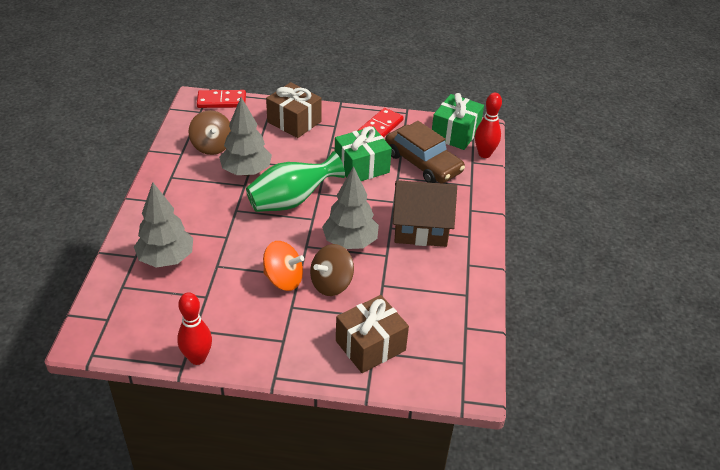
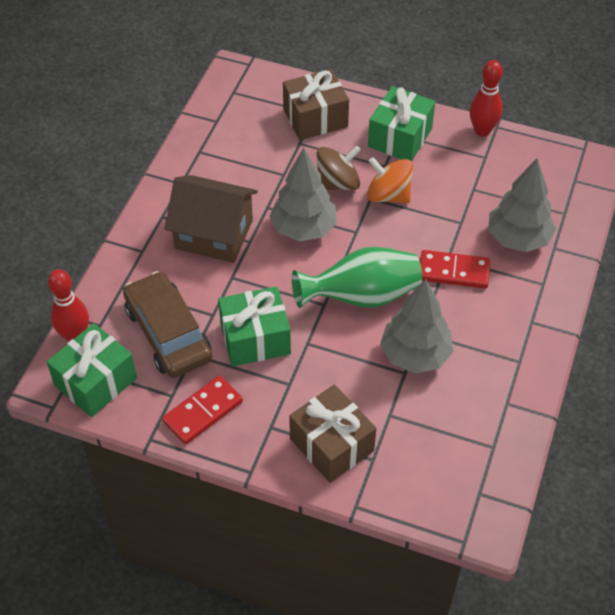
camera: 165 degrees left, 10 degrees up
brown spinning top [188,110,231,155] -> none
red domino [197,90,246,108] -> red domino moved to [420,250,490,289]
none -> green gift [368,86,435,161]

